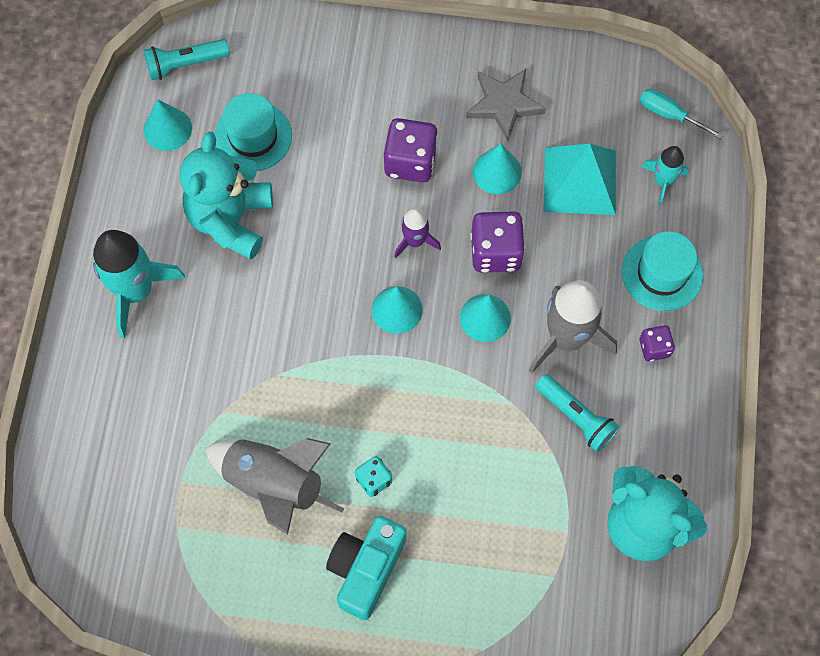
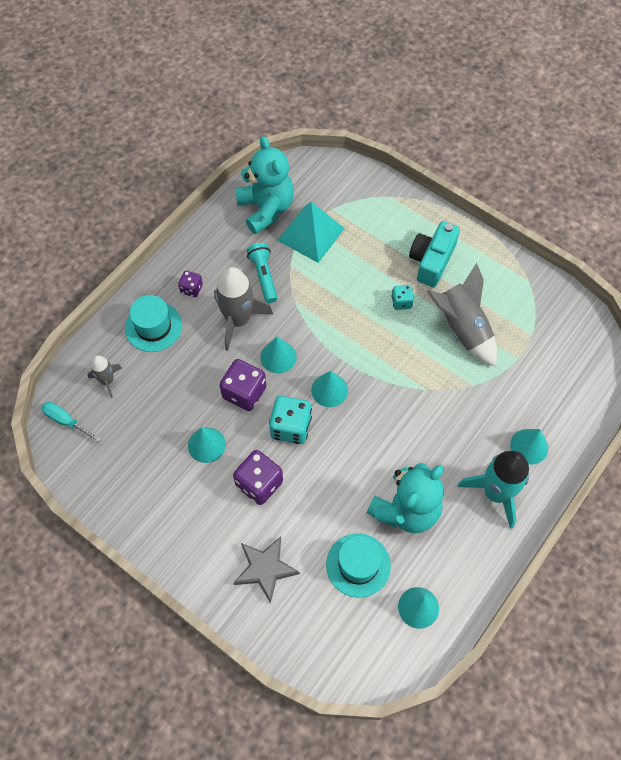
camera: 150 degrees left, 5 degrees down
turquoise flashlight [144,39,230,80] -> none
turquoise camera [326,516,407,620] -> turquoise camera turned 150 degrees clockwise [409,221,460,287]
purple rocket [394,208,441,258] -> turquoise dice [269,396,312,444]
grey star [466,69,546,141] -> grey star moved to [234,537,300,603]
turquoise pyramid [544,144,616,215] -> turquoise pyramid moved to [277,202,345,263]
turquoise screwdriver [640,89,724,139] -> turquoise screwdriver turned 150 degrees clockwise [41,402,101,442]
turquoise rocket [642,146,689,205] -> grey rocket [87,355,122,398]
none -> turquoise cone [510,429,548,465]

